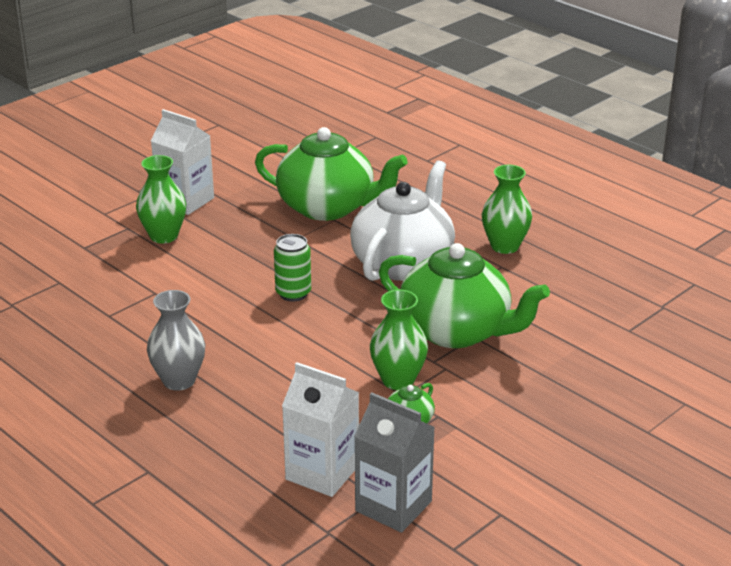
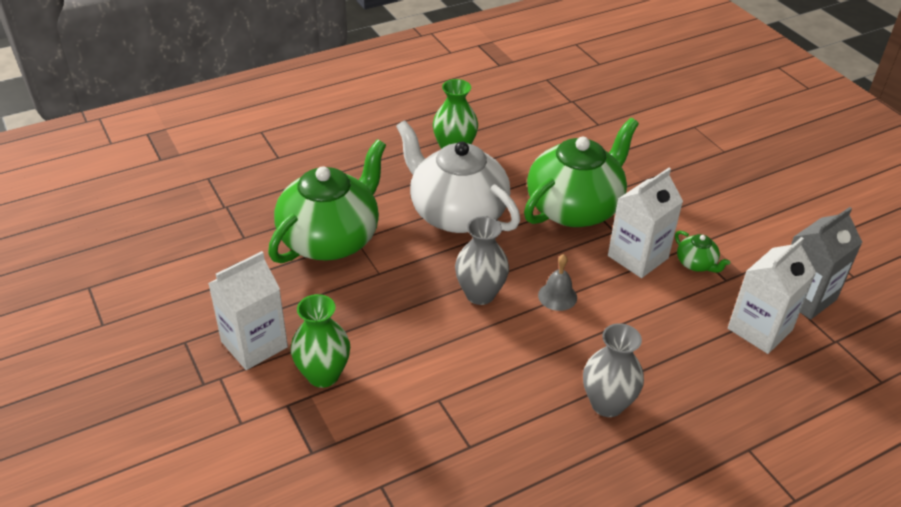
camera: 75 degrees left, 10 degrees up
green can [274,234,311,302] -> grey vase [455,216,509,305]
green vase [370,290,428,390] -> white carton [608,168,683,278]
none -> grey bell [538,254,577,311]

